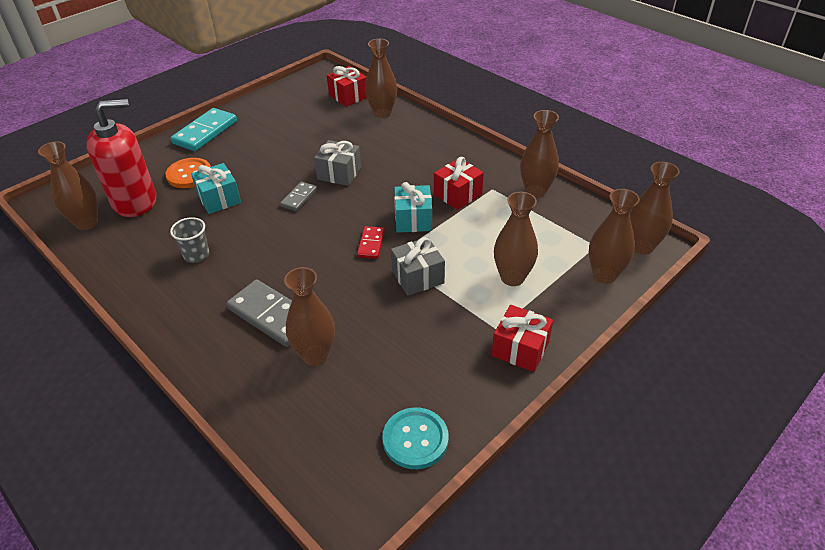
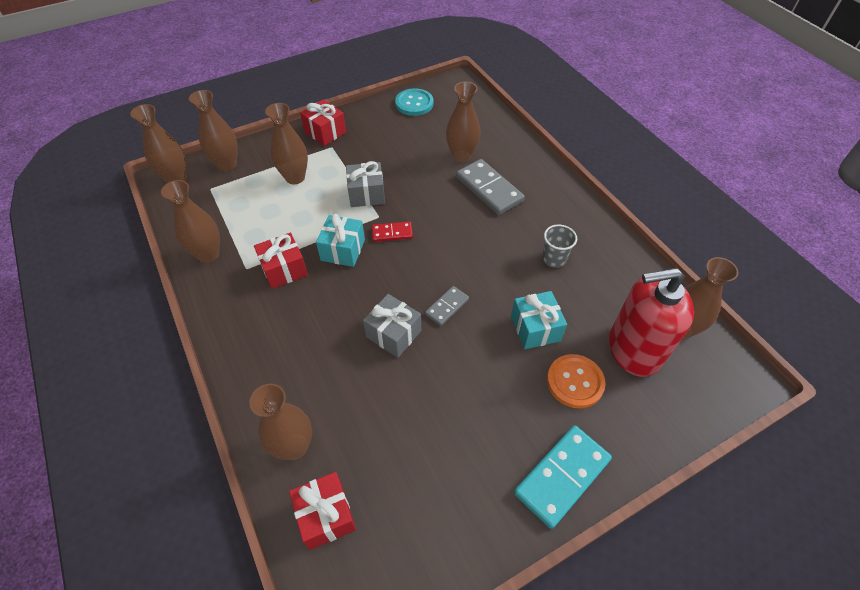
camera: 165 degrees left, 10 degrees up
red domino [357,226,385,259] -> red domino turned 60 degrees clockwise [372,222,413,242]

